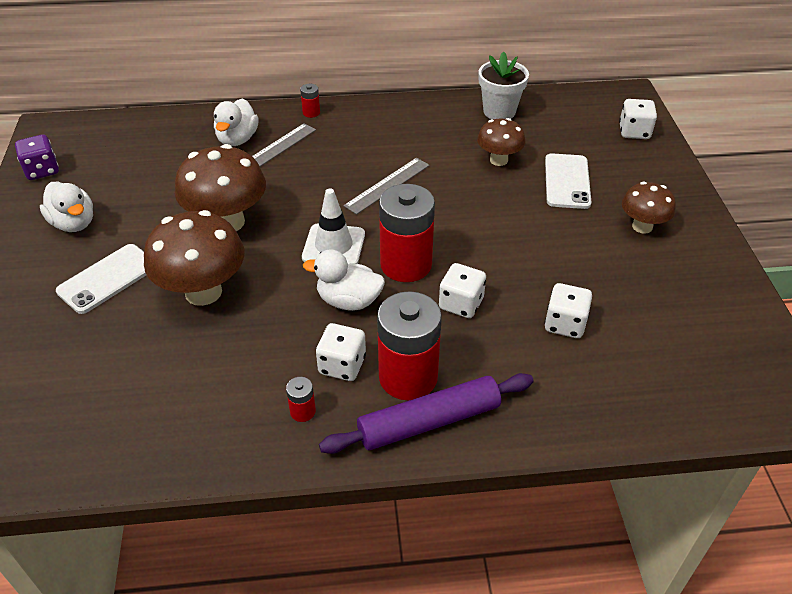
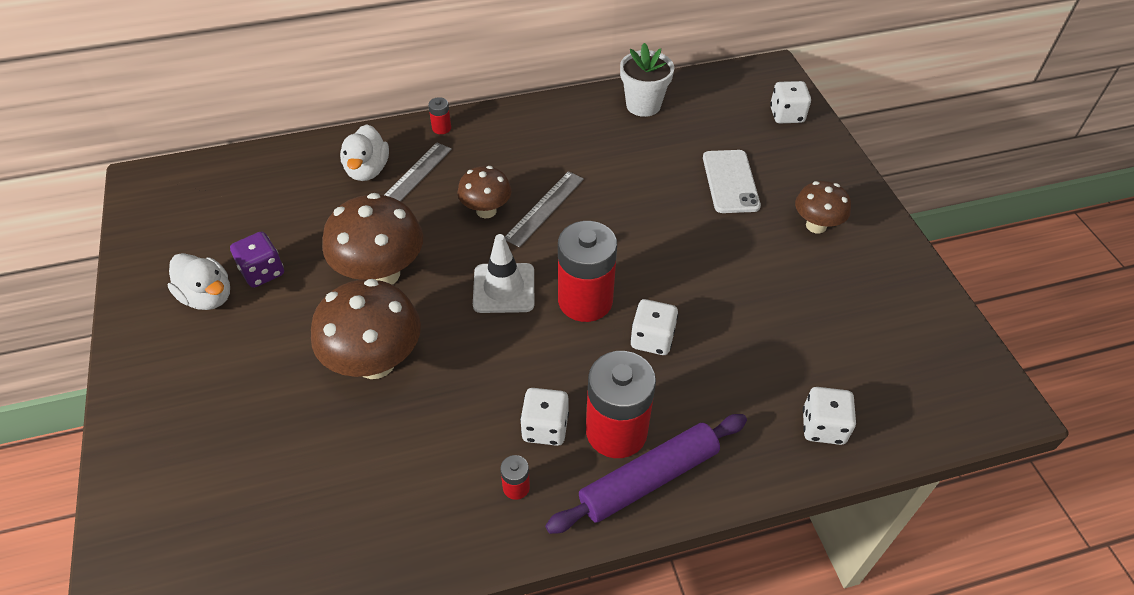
camera: 10 degrees left, 5 degrees up
purple dice [15,135,59,180] -> purple dice moved to [230,232,284,288]
white phone [56,244,147,314] -> none
white duck [303,250,385,311] -> none
brown mushroom [477,118,526,166] -> brown mushroom moved to [457,166,512,218]
white dice [545,283,592,338] -> white dice moved to [803,387,856,445]

